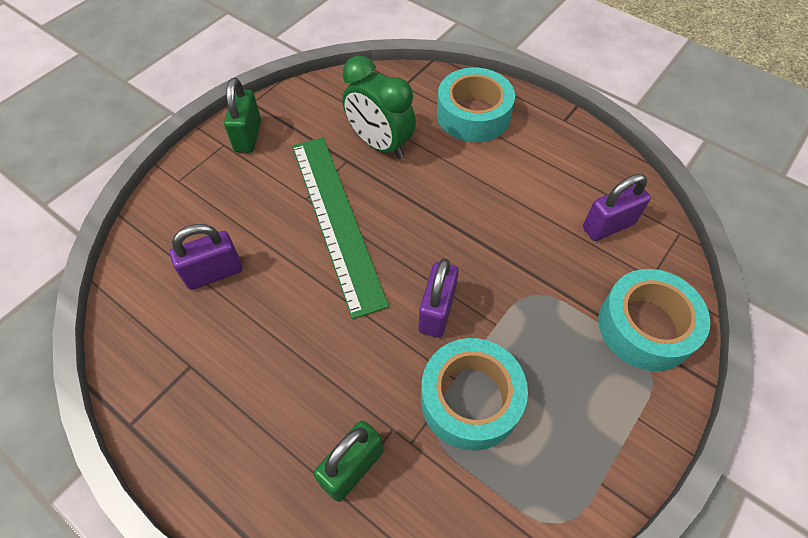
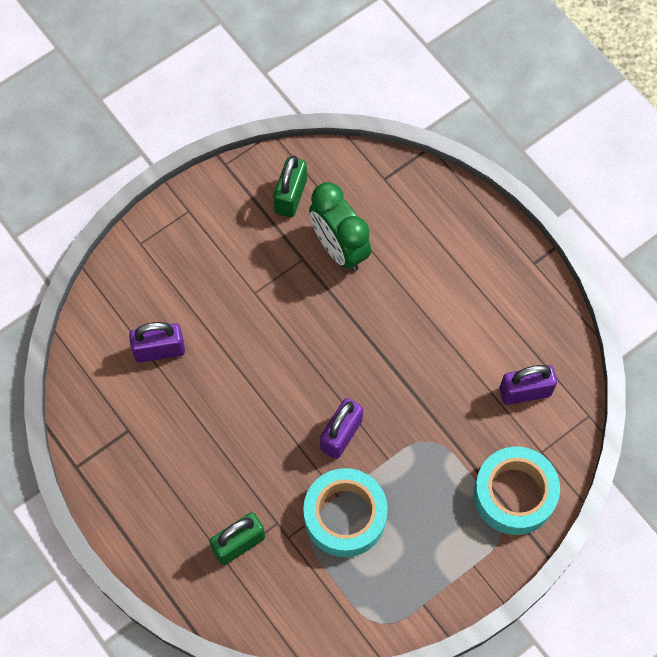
camera: 15 degrees right, 10 degrees up
green padlock [224,78,261,153] -> green padlock moved to [274,156,307,218]
green ruler [292,137,389,319] -> none
turquoise tape [437,68,515,142] -> none

